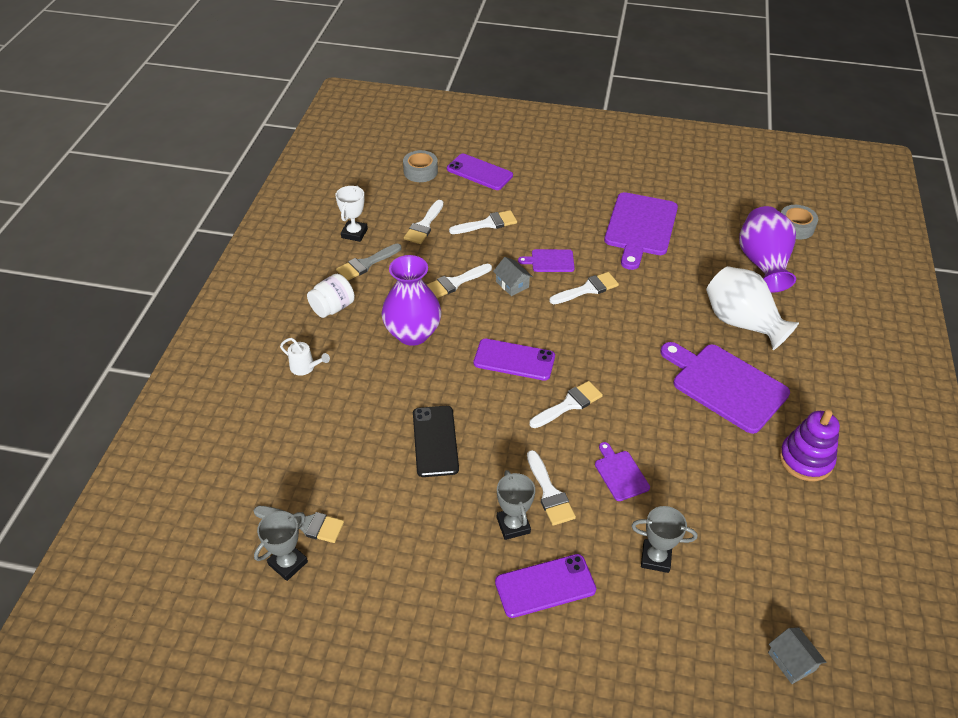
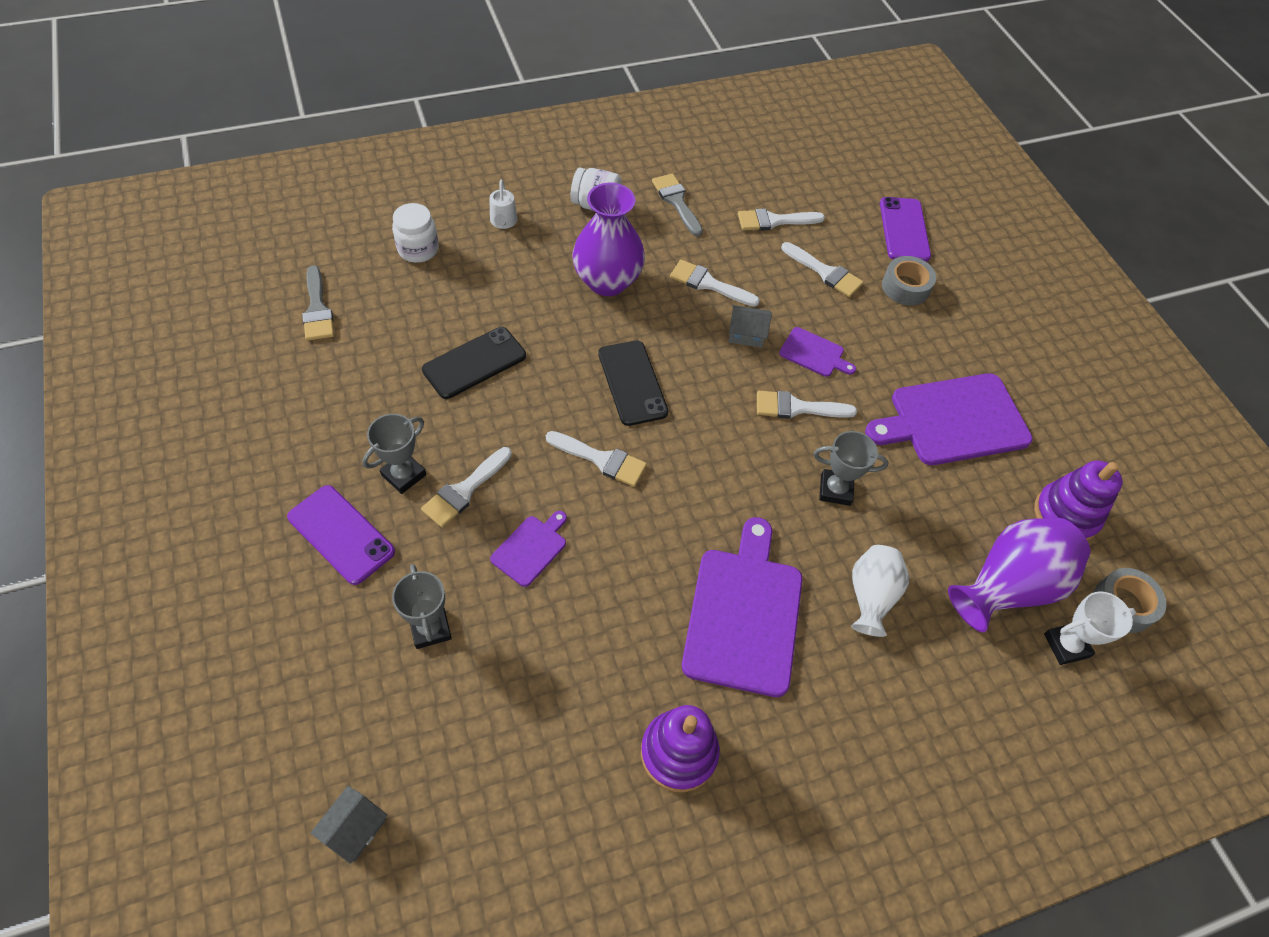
camera: 55 degrees right, 10 degrees up
grey trophy [254,511,308,581] -> grey trophy moved to [814,431,888,506]
white trophy [335,186,368,242] -> white trophy moved to [1044,591,1136,665]
grey brush [336,244,402,281] -> grey brush turned 45 degrees clockwise [652,174,703,237]
grey tape [403,150,438,182] -> grey tape moved to [882,256,936,306]
purple phone [474,339,555,381] -> black phone [598,340,669,426]
grey house [493,257,533,296] -> grey house turned 75 degrees clockwise [729,305,772,348]
purple cutting board [518,249,575,272] -> purple cutting board turned 150 degrees clockwise [779,327,856,377]
white brush [549,272,619,304] -> white brush turned 150 degrees clockwise [757,391,857,419]
white vase [706,266,799,350] -> white vase [851,545,909,637], size x0.64
none -> white jar [392,203,439,263]
none -> purple stacking toy [1034,461,1123,541]

